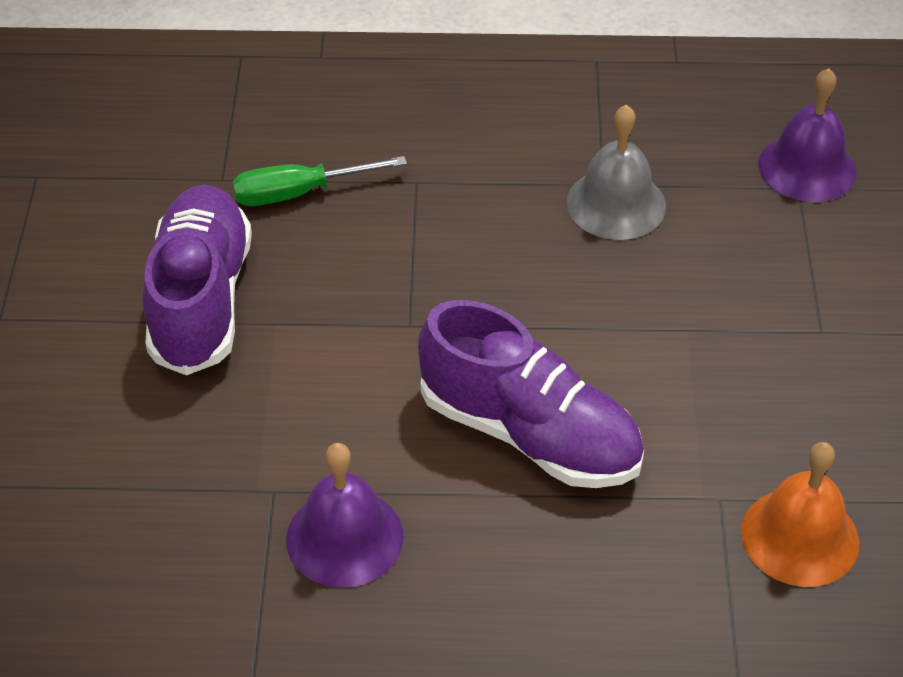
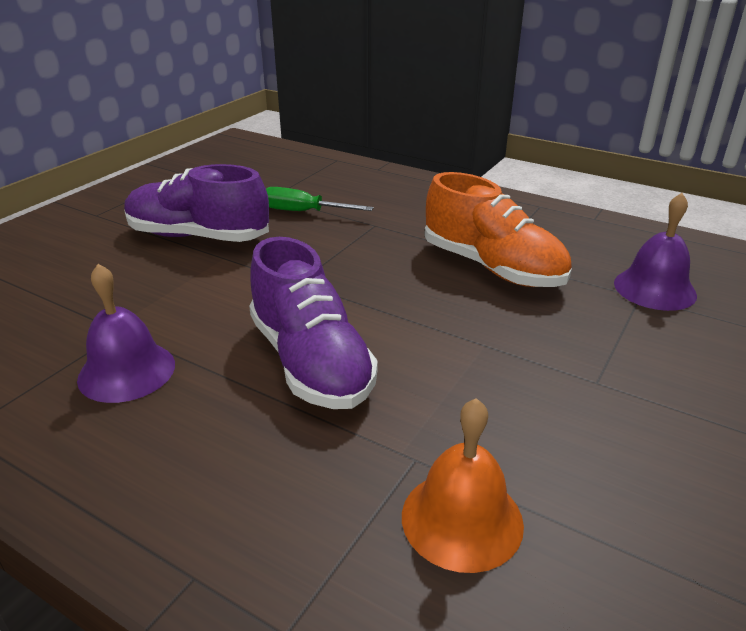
camera: 30 degrees right, 15 degrees down
purple shoe [143,185,252,375] -> purple shoe turned 105 degrees counterclockwise [124,164,269,242]
grey bell [566,105,666,240] -> orange shoe [424,172,572,287]

